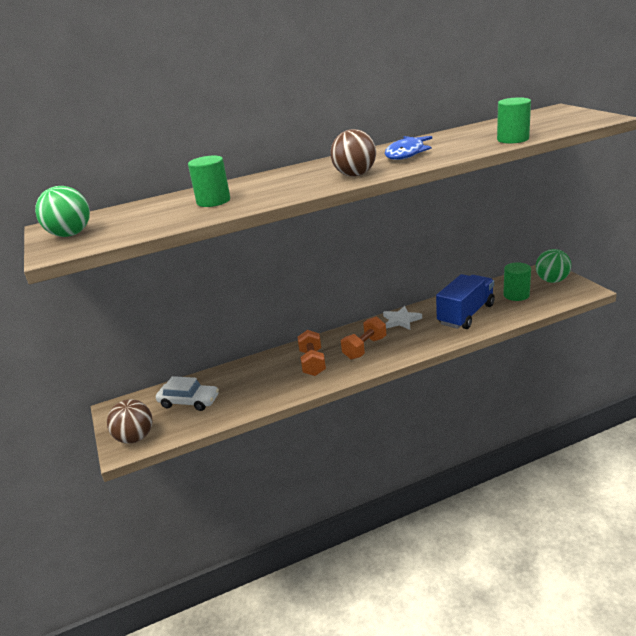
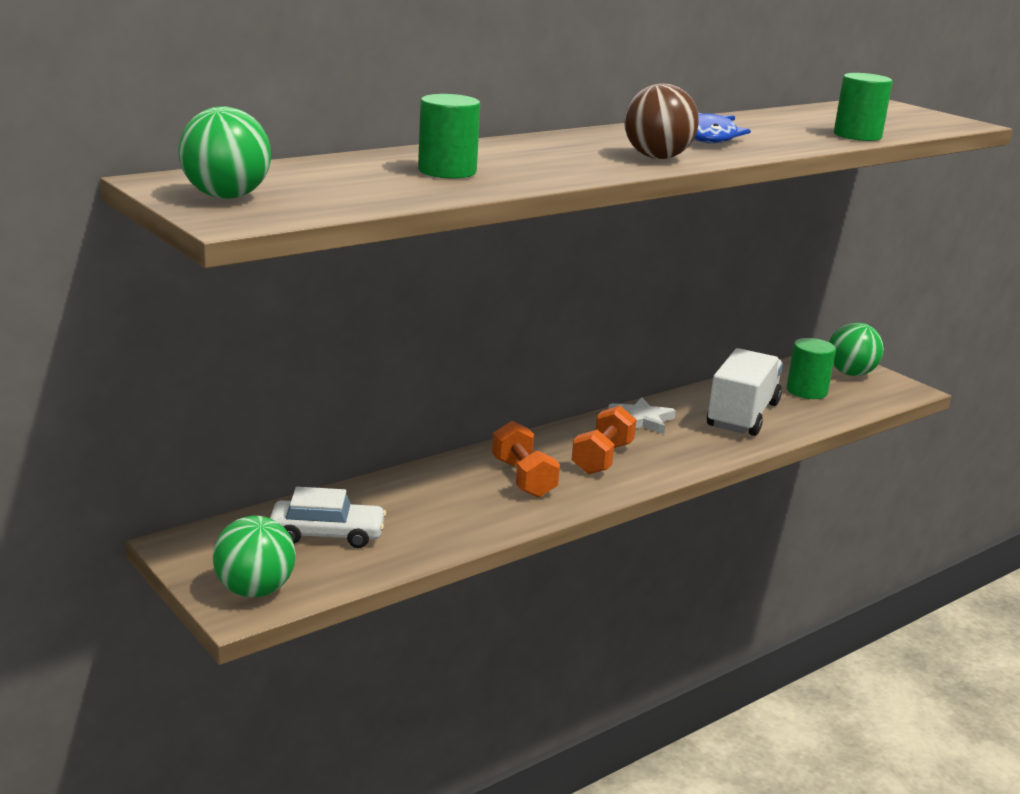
camera: 20 degrees left, 5 degrees down
brown ball [107,399,152,444] -> green ball [213,516,296,597]
blue truck [436,274,495,329] -> white truck [707,348,783,436]

